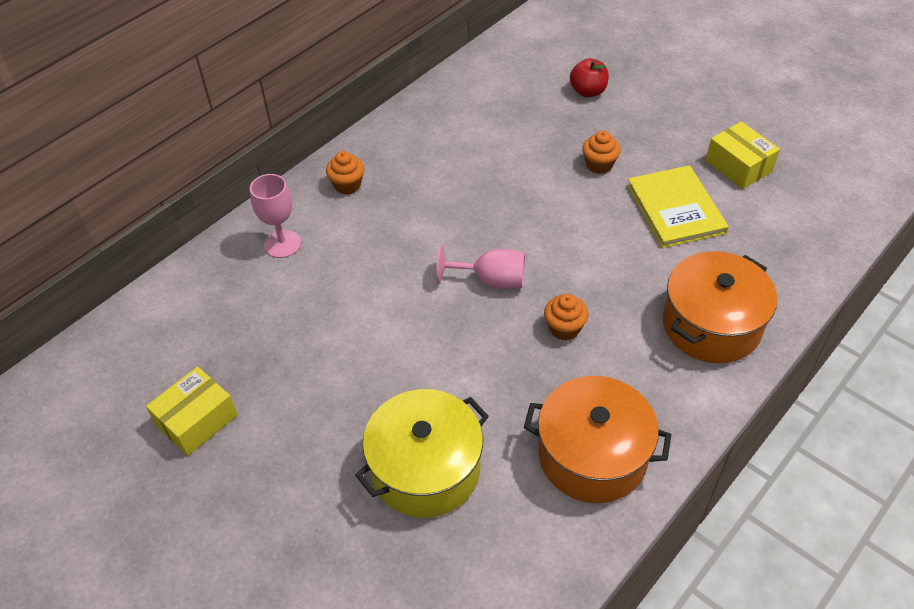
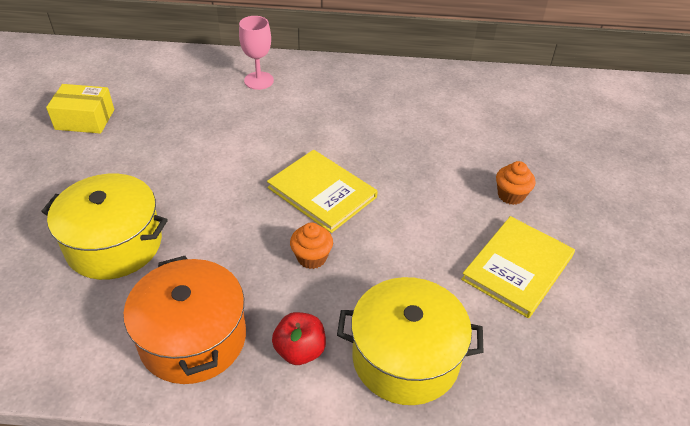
camera: 50 degrees right, 5 degrees down
orange cupcake [326,151,364,194] -> none
pink goblet [436,245,525,289] -> yellow book [267,150,378,233]
red apple [570,58,609,97] -> red apple moved to [272,312,326,365]
orange pot [663,251,777,363] -> yellow pot [337,277,483,405]
yellow box [706,122,780,189] -> none

